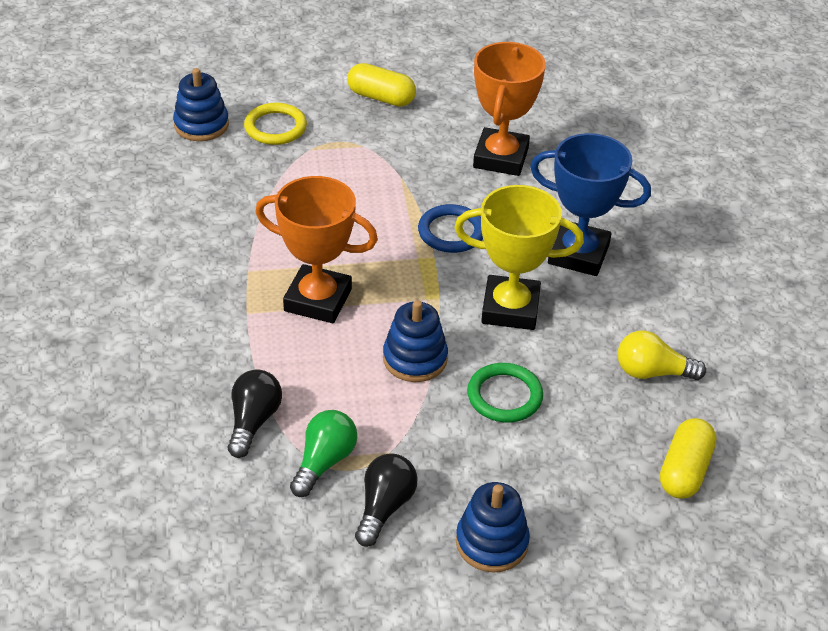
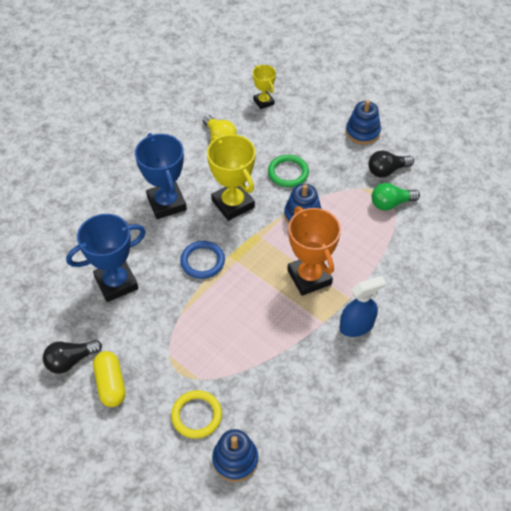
camera: 130 degrees left, 10 degrees up
black light bulb [228,369,282,458] -> black light bulb moved to [43,340,102,374]
orange trophy [473,42,546,176] -> blue trophy [66,214,146,302]
yellow capsule [660,418,716,498] -> yellow trophy [253,65,276,109]
none -> blue spray bottle [340,276,386,337]

